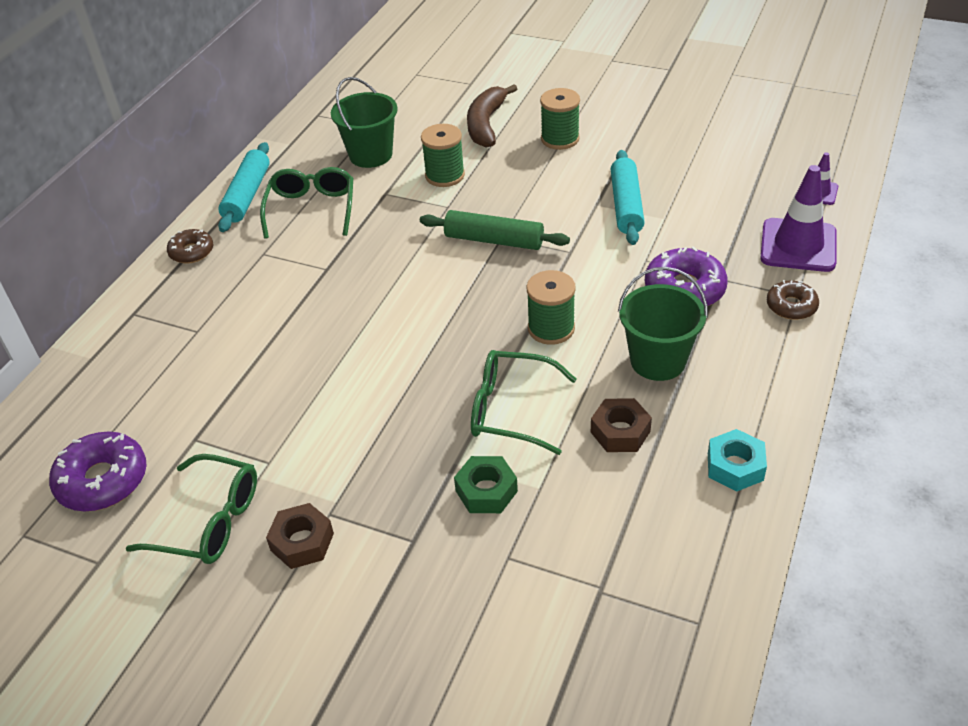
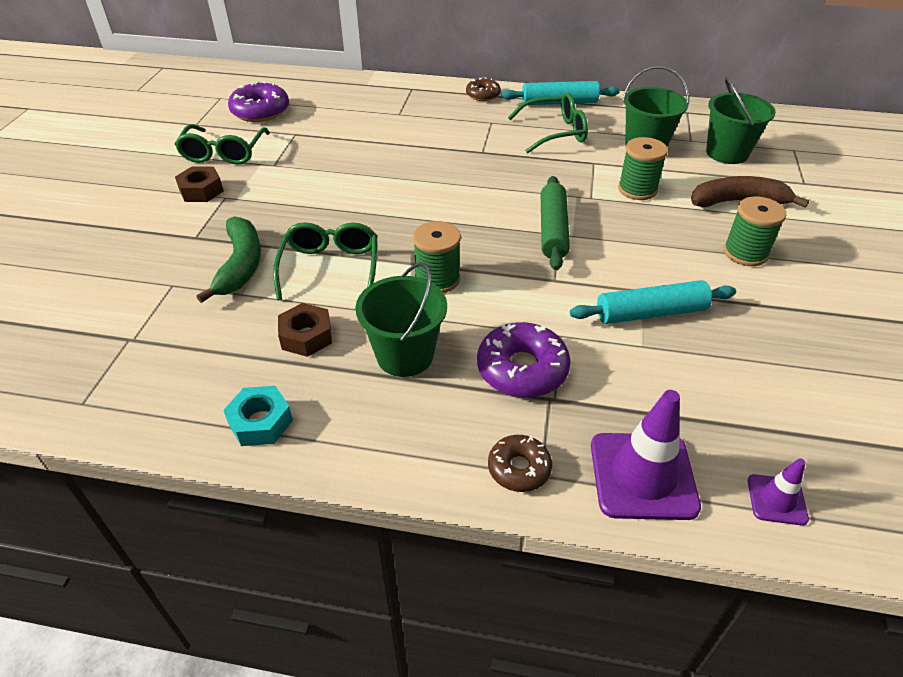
camera: 75 degrees right, 0 degrees up
green nut [454,456,518,513] -> green banana [196,216,261,303]
none -> green bucket [706,77,776,164]

